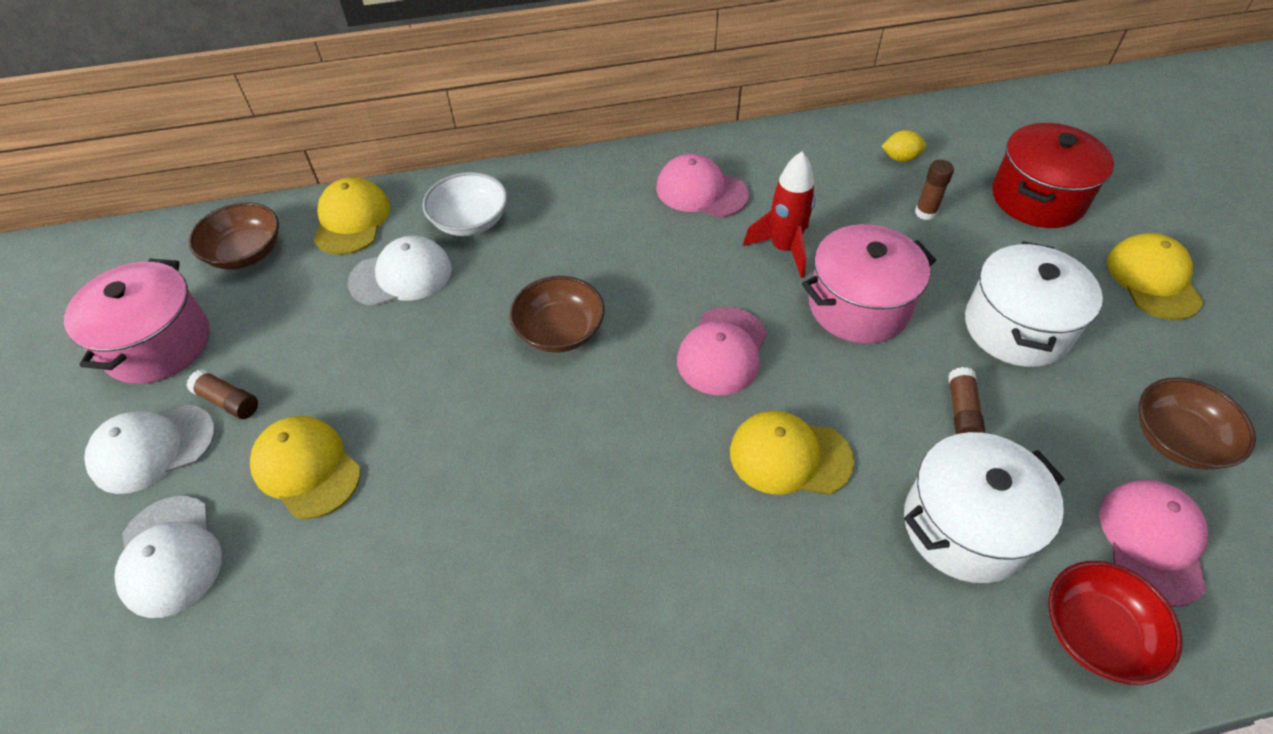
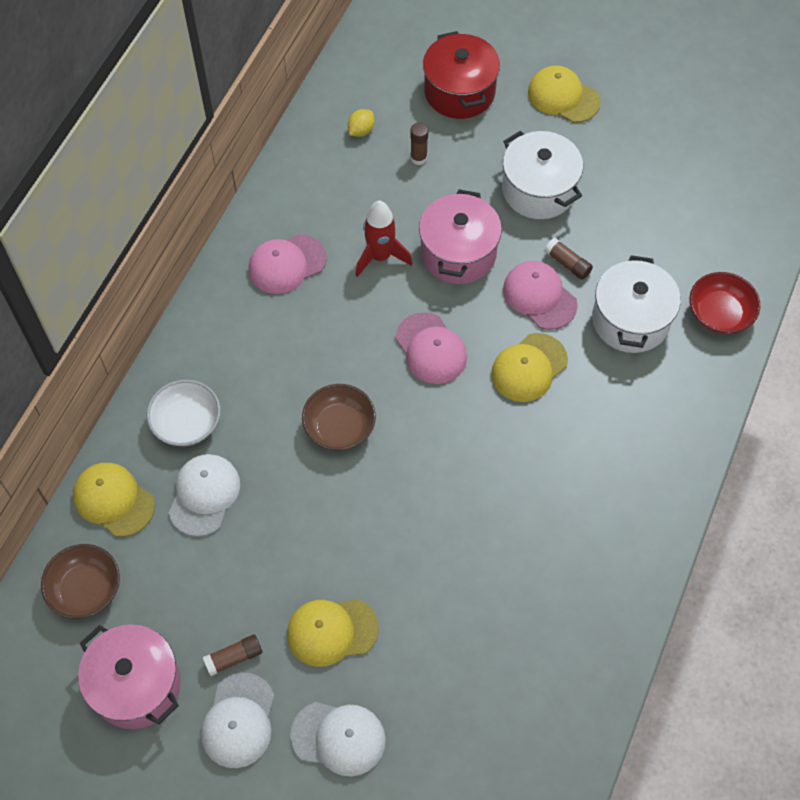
camera: 55 degrees left, 10 degrees up
pink cap [1099,480,1208,607] -> pink cap moved to [503,261,578,330]
brown bowl [1139,377,1256,470] -> none

